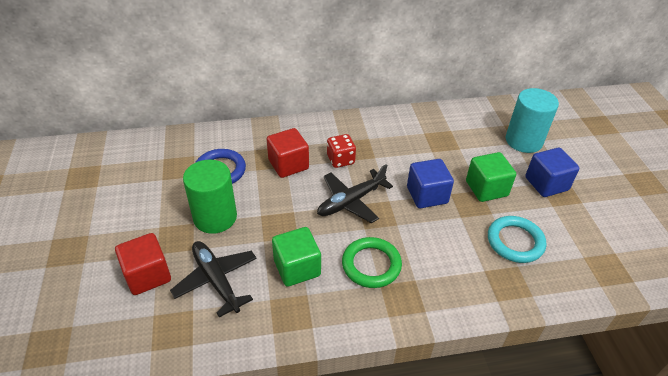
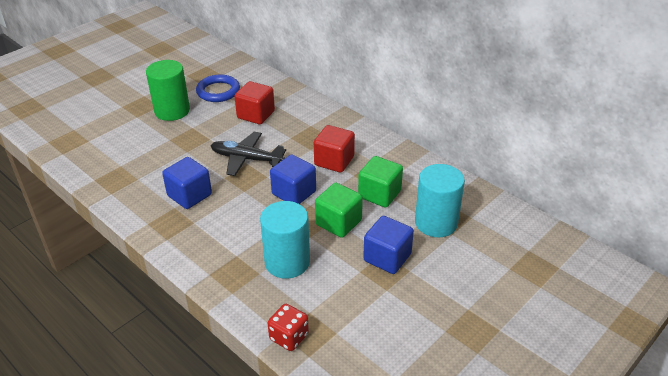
camera: 55 degrees right, 5 degrees down
red cube [115,233,171,295] -> red cube moved to [314,125,355,173]
black plane [170,241,257,317] -> none
green cube [272,227,321,286] -> green cube moved to [358,156,403,208]
red dice [327,134,356,168] -> red dice moved to [268,304,309,351]
green ring [342,237,402,288] -> blue cube [162,157,212,209]
turquoise ring [488,216,546,263] -> turquoise cylinder [260,201,310,279]

